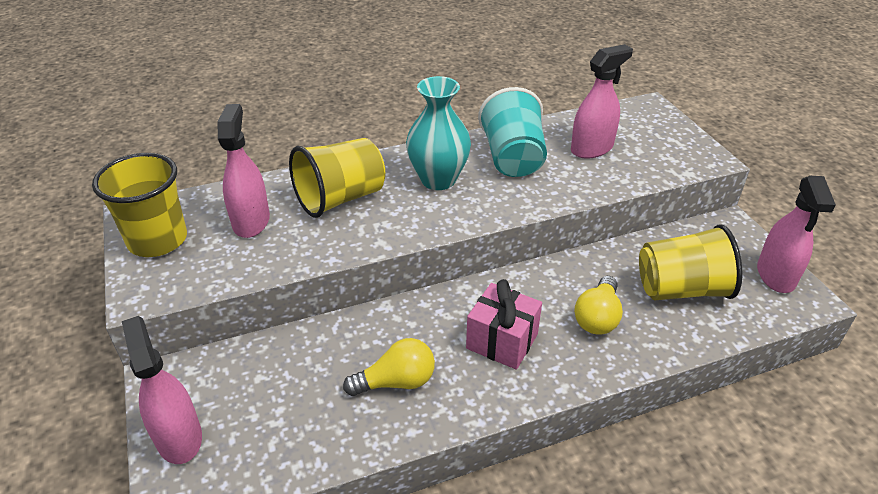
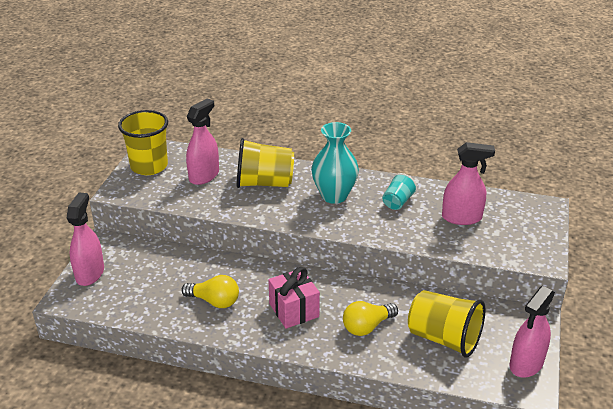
camera: 35 degrees right, 5 degrees down
turquoise cup [478,87,547,177] -> turquoise cup [382,173,417,210], size x0.55

